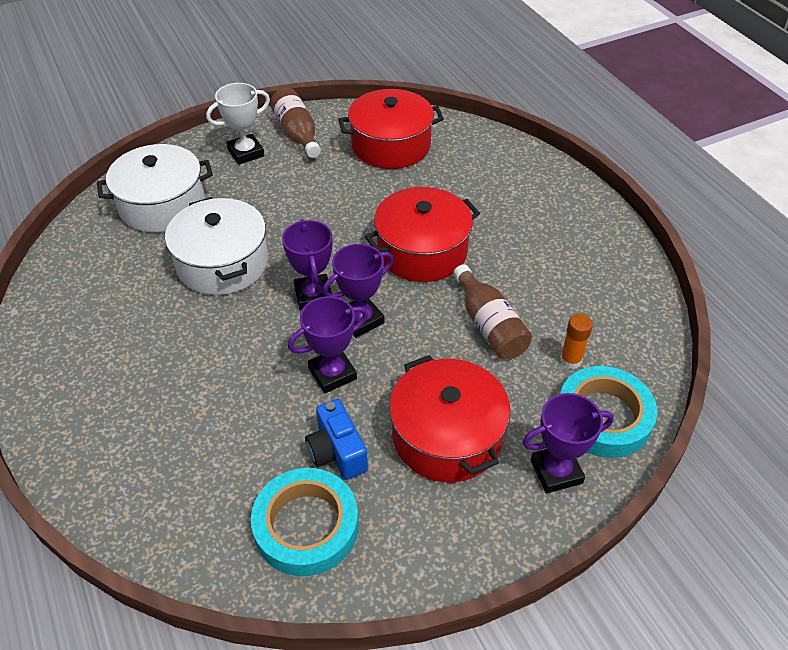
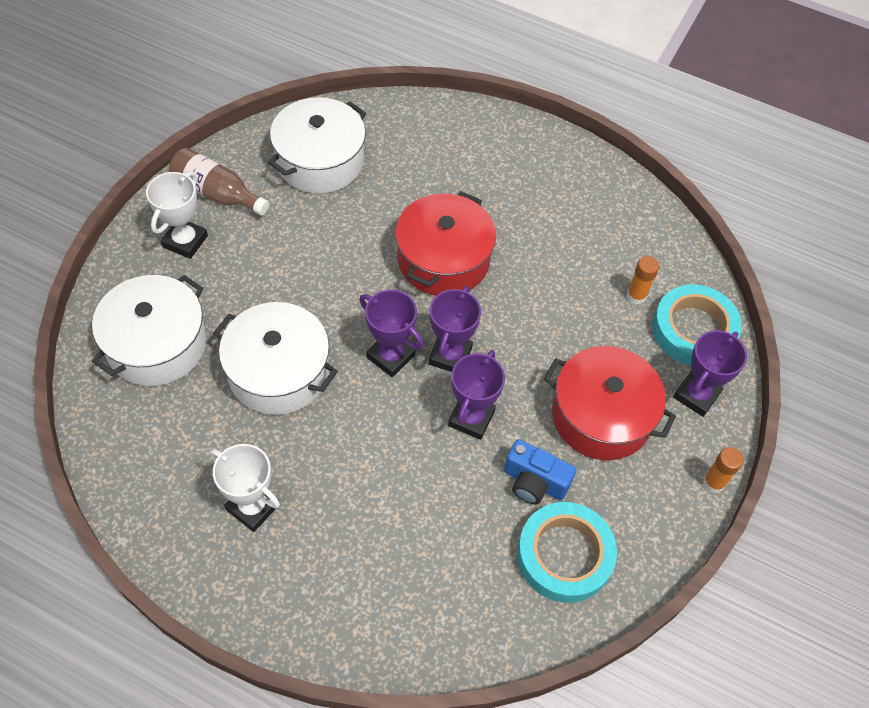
camera: 40 degrees left, 10 degrees up
red pot [338,89,444,169] -> white pot [268,97,366,194]
brown bottle [453,264,532,359] -> none
none -> white trophy [210,444,280,532]
none -> orange glue stick [703,447,744,493]

